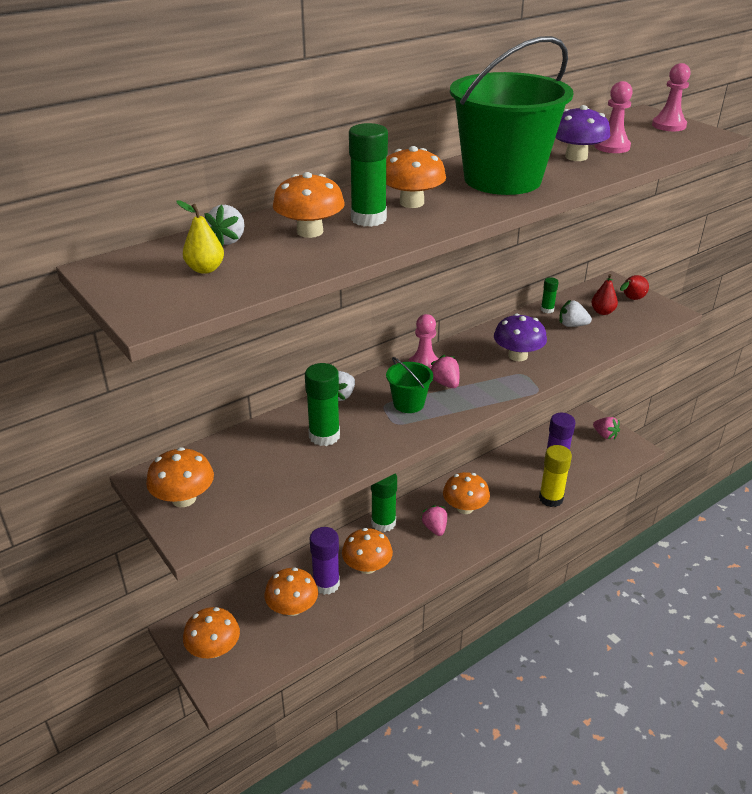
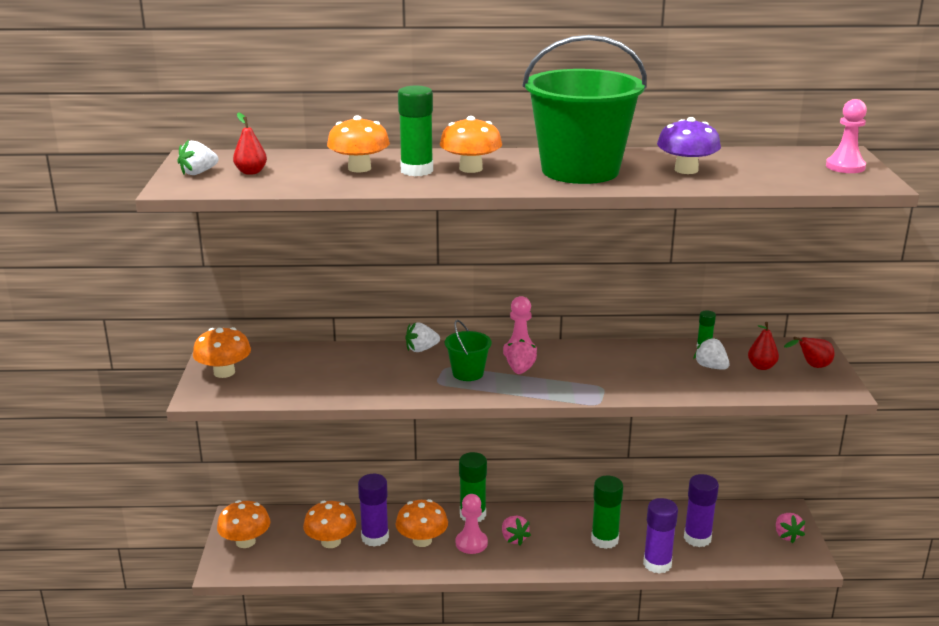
camera: 35 degrees right, 10 degrees down
yellow pear [177,201,224,274] -> red pear [233,112,267,175]
white strawberry [204,204,245,246] -> white strawberry moved to [177,140,219,175]
green glue stick [305,363,340,446] -> green glue stick moved to [591,476,623,549]
pink strawberry [421,505,447,536] -> pink strawberry turned 135 degrees clockwise [502,516,531,545]
orange mushroom [443,472,490,514] -> none
purple mushroom [494,314,547,361] -> none
yellow glue stick [539,445,572,507] -> purple glue stick [643,498,678,574]
pink pawn [594,81,633,153] -> pink pawn moved to [456,494,488,554]

